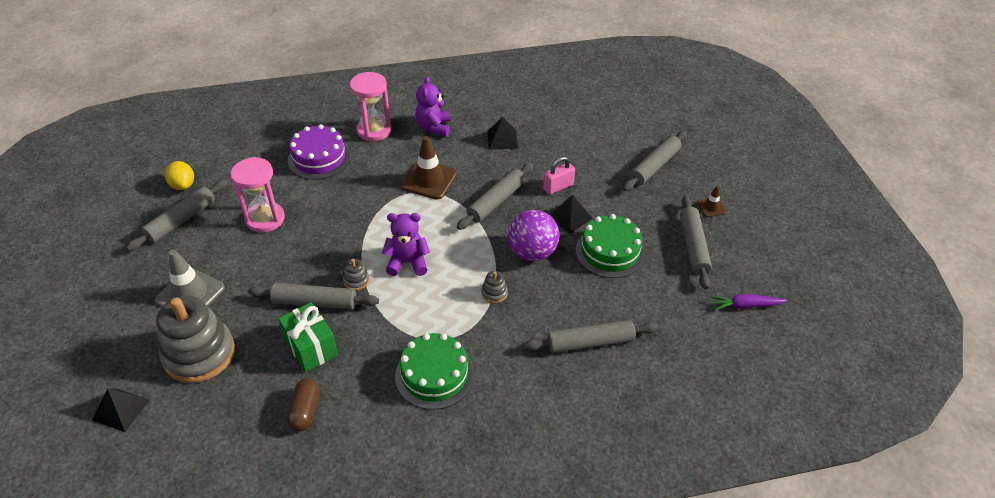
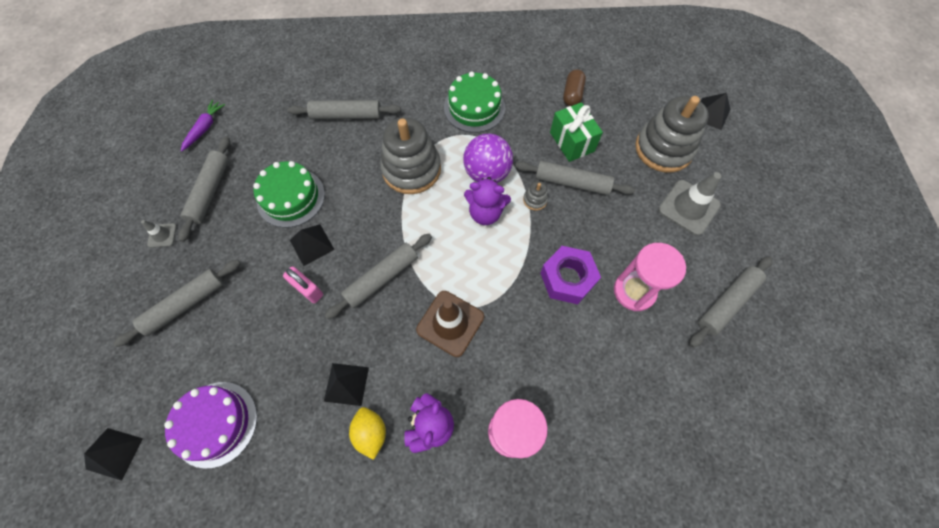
camera: 170 degrees left, 20 degrees up
yellow lemon [165,161,194,190] -> yellow lemon moved to [349,407,386,460]
purple cake [288,124,351,180] -> purple cake moved to [164,382,257,469]
grey stacking toy [481,271,508,303] -> grey stacking toy [380,117,441,194], size x2.49
purple ball [508,210,559,261] -> purple ball moved to [463,134,513,183]
pink padlock [543,156,575,195] -> pink padlock turned 60 degrees clockwise [283,266,323,303]
brown traffic cone [697,186,727,217] -> grey traffic cone [141,220,177,248]
purple carrot [710,294,787,311] -> purple carrot turned 75 degrees counterclockwise [181,100,225,152]
none -> black pyramid [84,428,143,481]
none -> purple nut [541,246,601,304]

